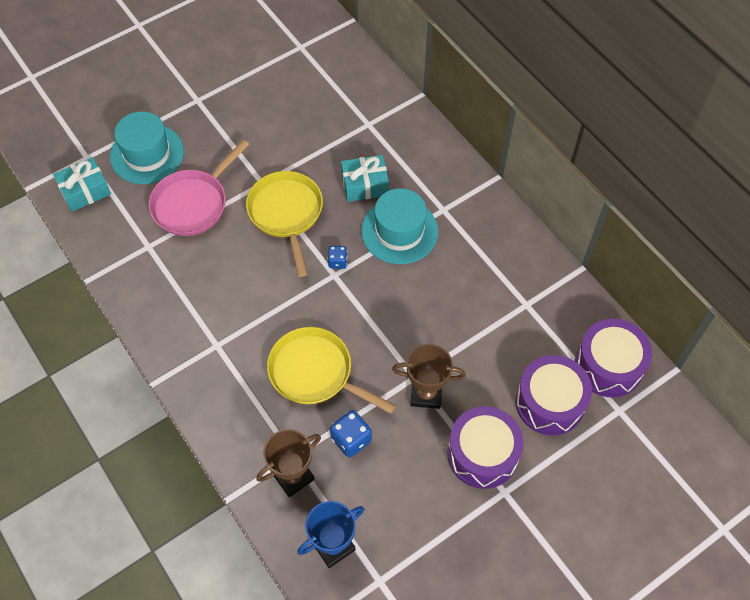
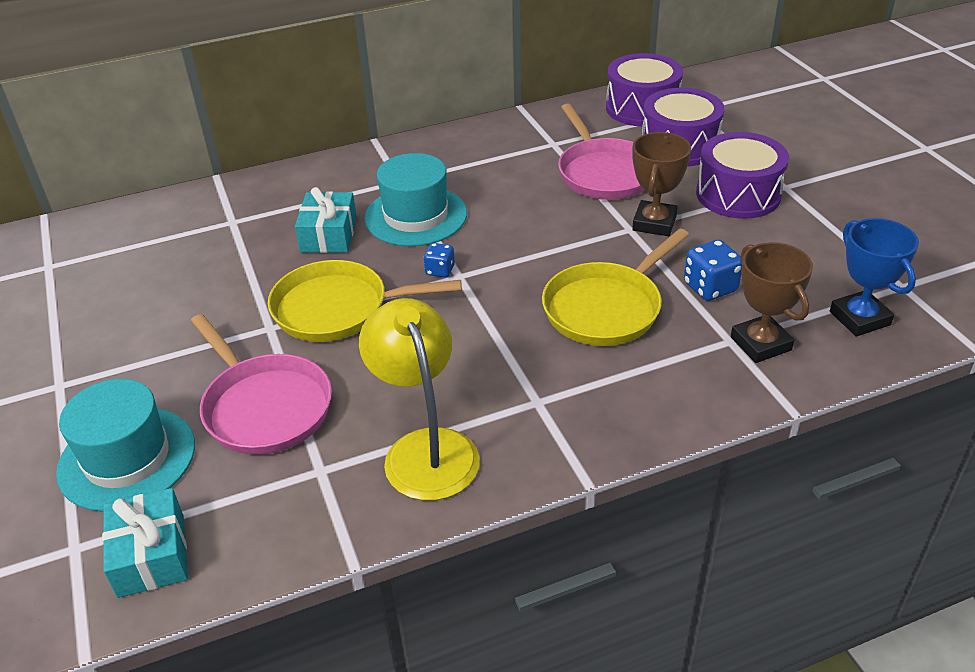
camera: 75 degrees left, 20 degrees down
none -> yellow lamp [359,298,480,501]
none -> pink pan [558,103,645,200]

